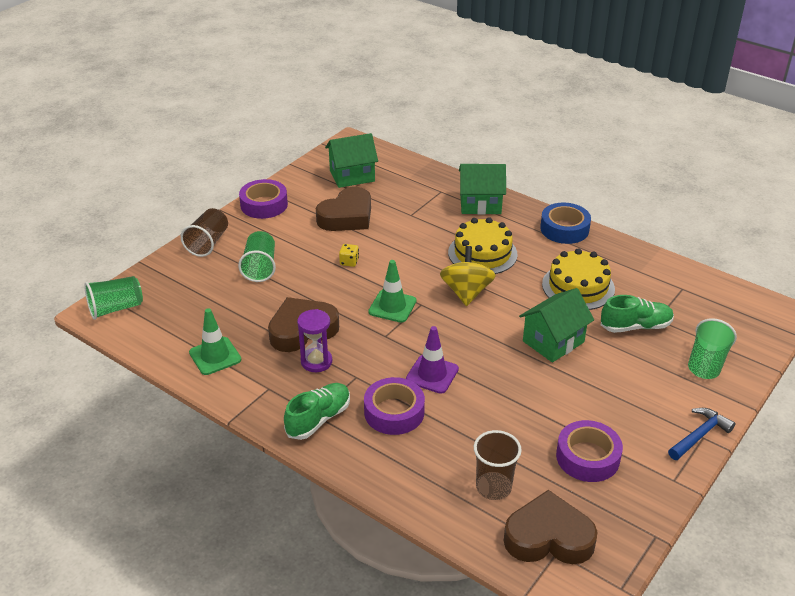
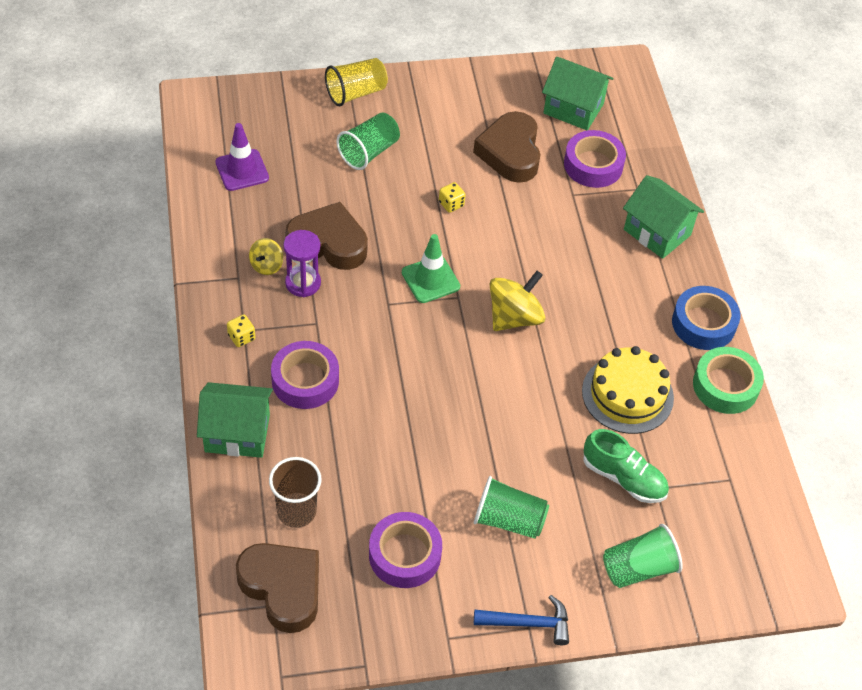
camera: 40 degrees right, 15 degrees up
green cup [84,276,143,320] -> green cup moved to [474,476,549,539]
brown cup [181,208,228,257] -> yellow cup [325,58,388,106]
green traffic cone [189,308,241,375] -> none
purple tape [239,179,288,219] -> purple tape moved to [564,130,626,188]
green shoe [284,383,350,440] -> yellow dice [227,314,255,347]
brown heart [316,187,371,231] -> brown heart turned 90 degrees clockwise [473,111,541,183]
purple traffic cone [406,326,459,394] -> purple traffic cone moved to [215,123,269,191]
yellow cake [448,217,518,274] -> none
green house [519,288,594,363] -> green house moved to [197,382,273,458]
none -> yellow spinning top [249,238,283,275]
none -> green tape [693,347,764,414]

